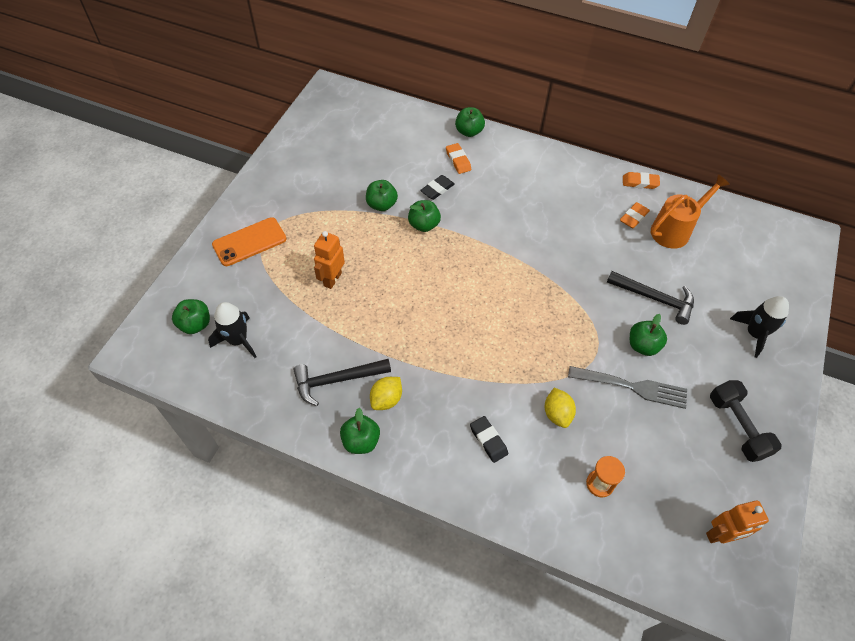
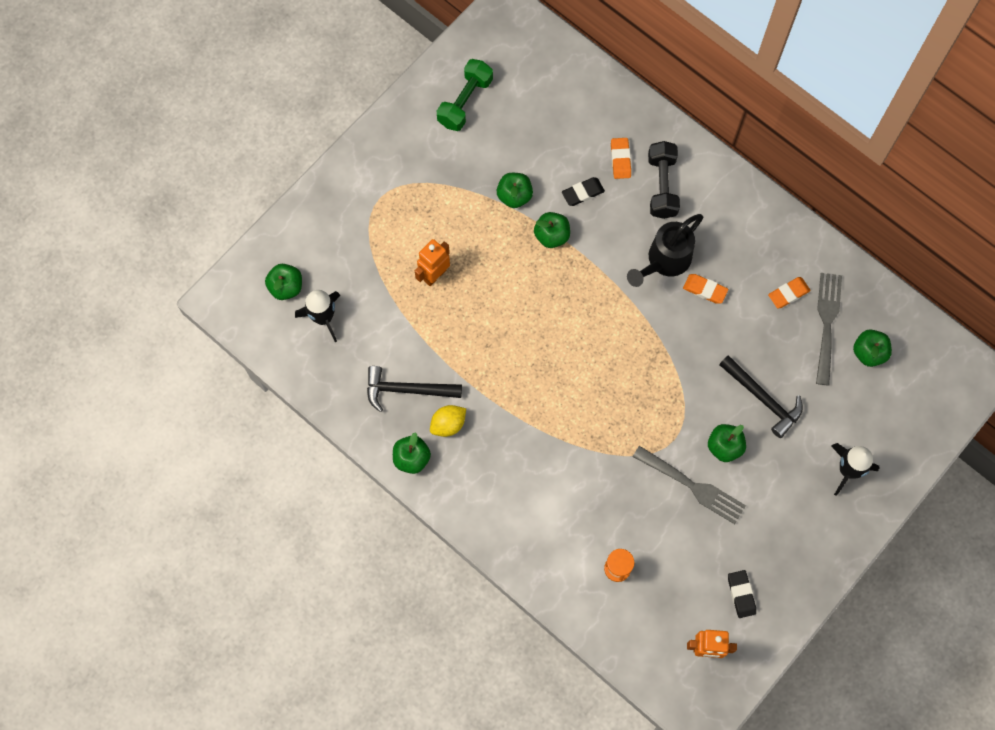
camera: 20 degrees right, 15 degrees up
orange phone [212,217,286,266] -> none
green apple [455,107,485,137] -> green apple moved to [853,329,892,367]
black eraser [470,416,508,463] -> black eraser moved to [728,570,756,618]
yellow lemon [545,388,576,428] -> none
orange eraser [623,172,660,189] -> orange eraser moved to [683,274,728,304]
orange watering can [651,174,730,249] -> grey fork [816,273,842,385]
black dumbbell [710,380,782,462] -> black dumbbell moved to [648,141,680,219]
none -> green dumbbell [437,59,493,131]
none -> black watering can [627,214,703,287]

